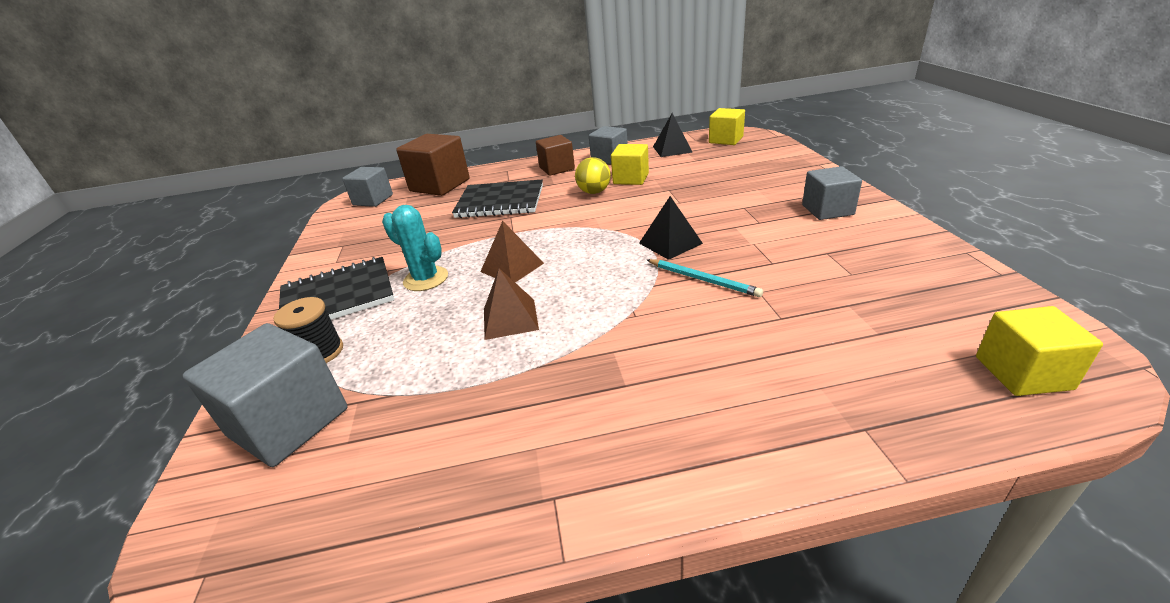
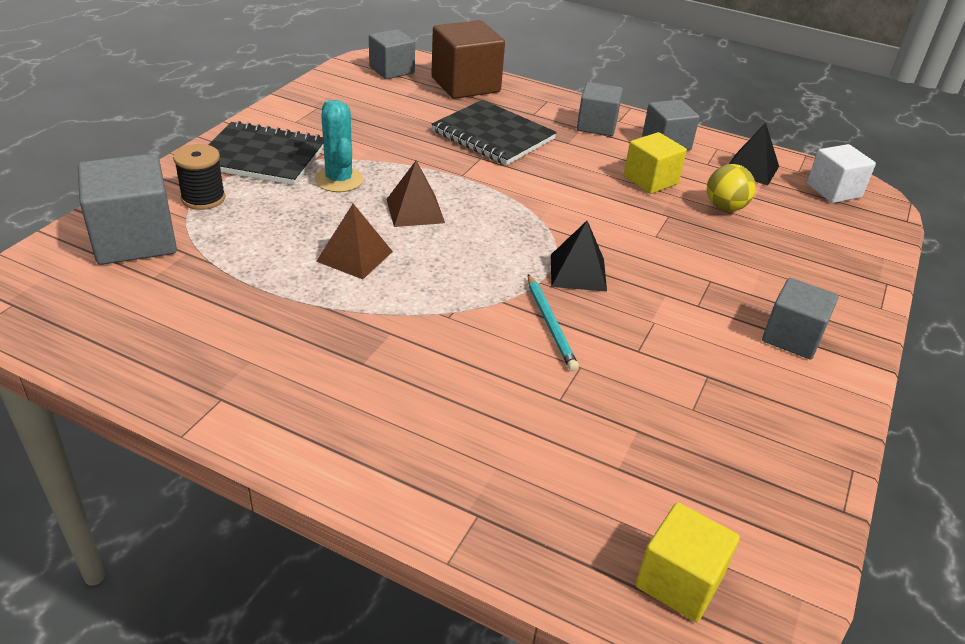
camera: 30 degrees right, 5 degrees up
brown cube [536,135,575,176] -> grey cube [577,82,623,136]
yellow ball [575,157,611,194] -> yellow ball moved to [707,164,756,212]
yellow cube [709,108,745,145] -> white cube [807,144,876,203]

